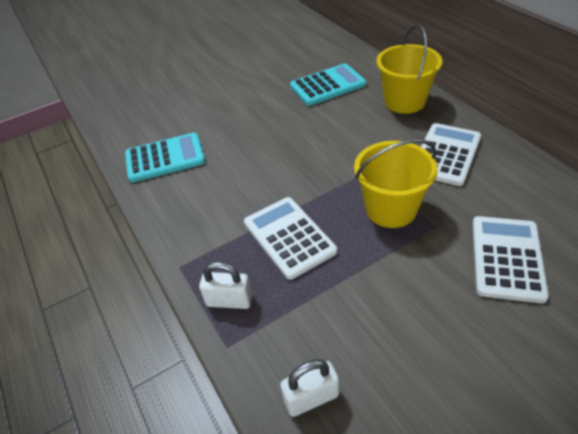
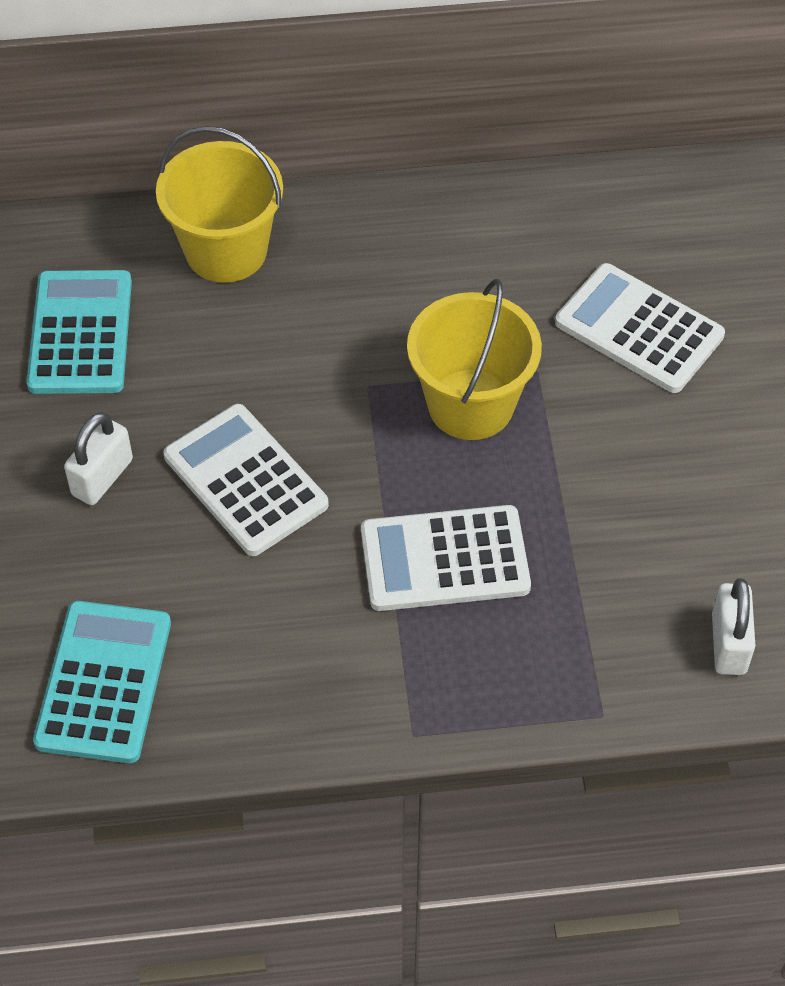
camera: 70 degrees left, 10 degrees up
white padlock [199,261,252,309] -> white padlock moved to [64,412,133,505]
white calculator [421,123,481,186] -> white calculator moved to [163,404,329,556]

